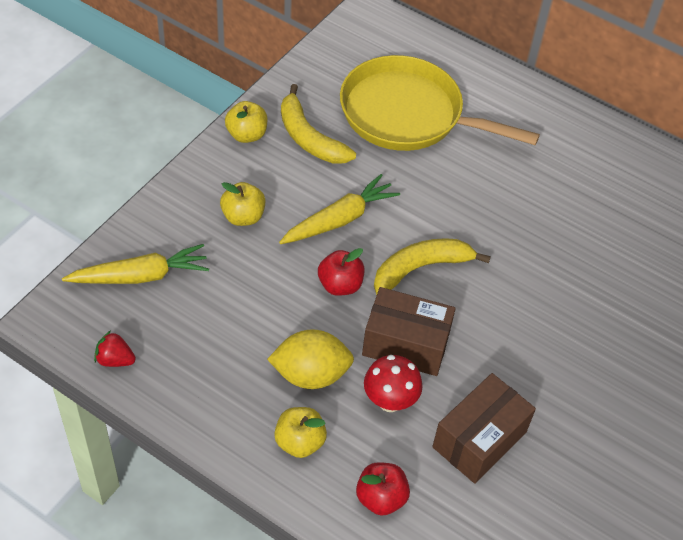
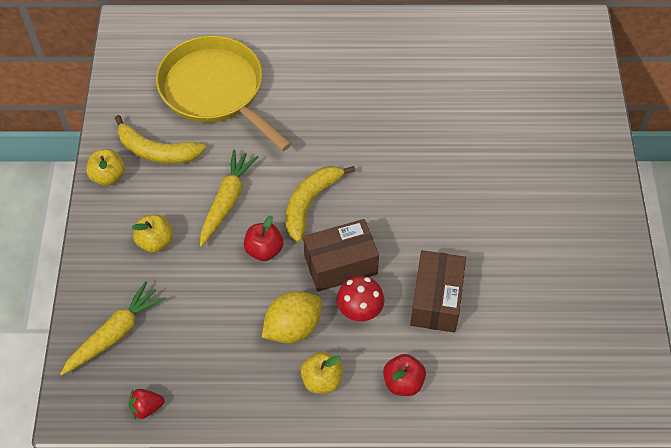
camera: 30 degrees left, 5 degrees up
yellow pan [340,55,540,151] -> yellow pan turned 60 degrees clockwise [156,35,292,151]

